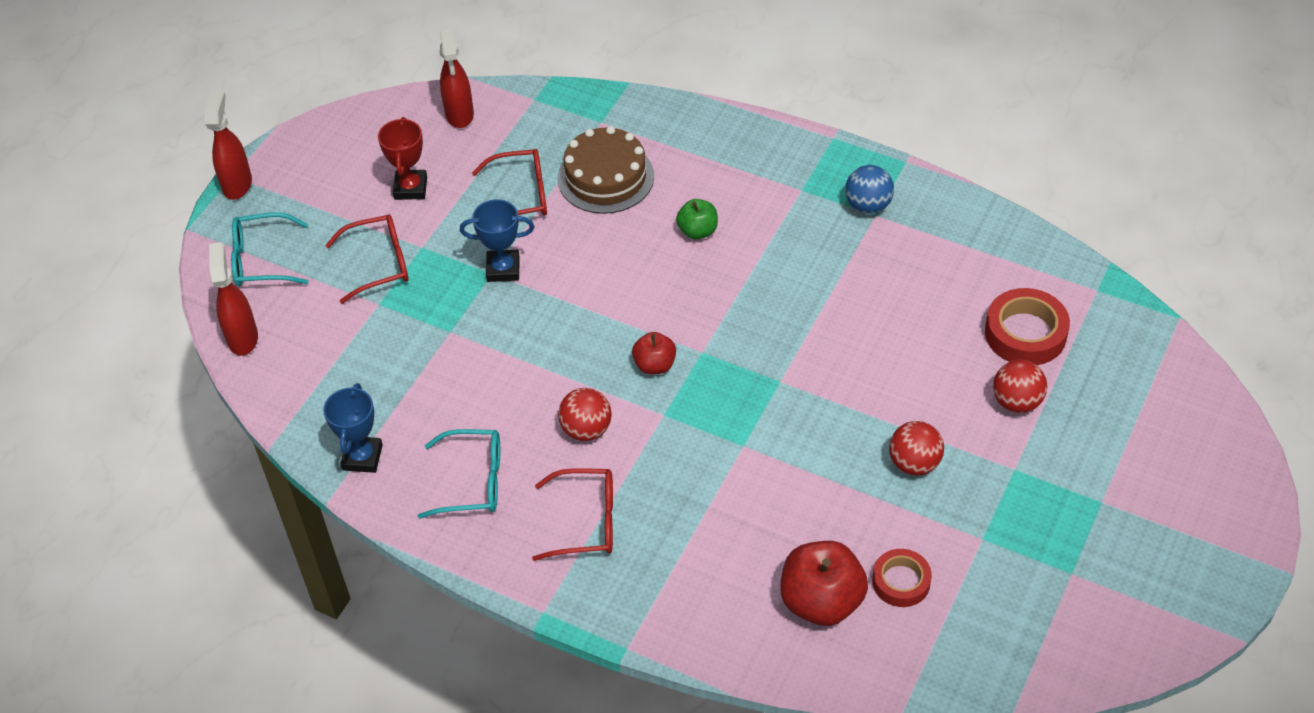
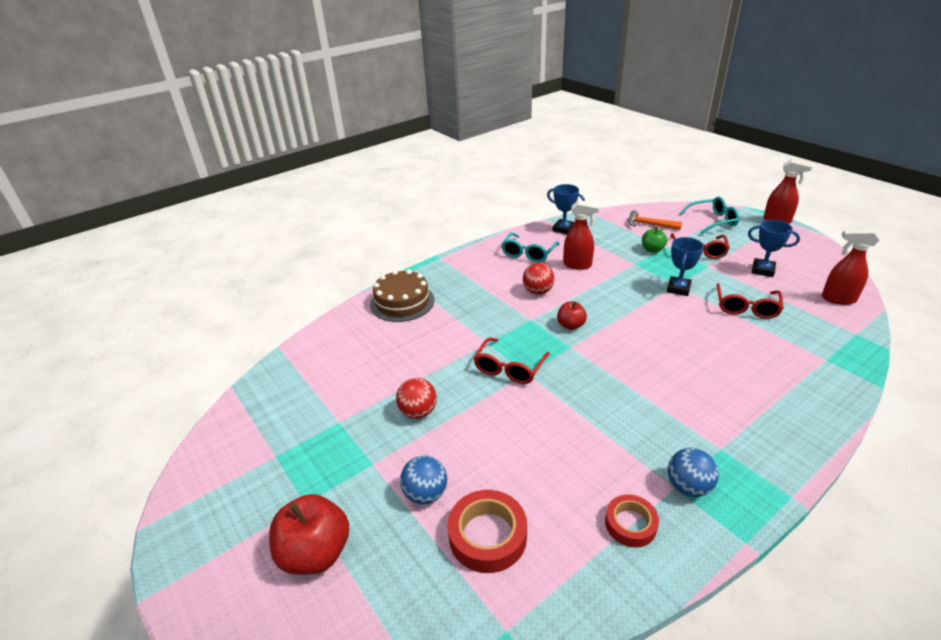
camera: 115 degrees right, 15 degrees down
red spray bottle [209,242,258,356] -> red spray bottle moved to [563,200,600,270]
turquoise glasses [231,212,308,287] -> turquoise glasses turned 60 degrees clockwise [679,197,739,234]
red trophy [378,117,427,200] -> blue trophy [748,220,800,277]
red glasses [532,468,613,561] -> red glasses moved to [474,337,550,384]
brown cake [558,126,654,214] -> brown cake moved to [370,269,435,322]
green apple [676,199,718,239] -> green apple moved to [642,227,667,253]
red apple [781,541,868,626] -> red apple moved to [269,494,349,575]
red tape [872,549,932,607] -> red tape moved to [605,495,659,548]
red ball [993,360,1047,413] -> blue ball [400,456,447,504]
none -> orange hammer [628,210,682,230]

